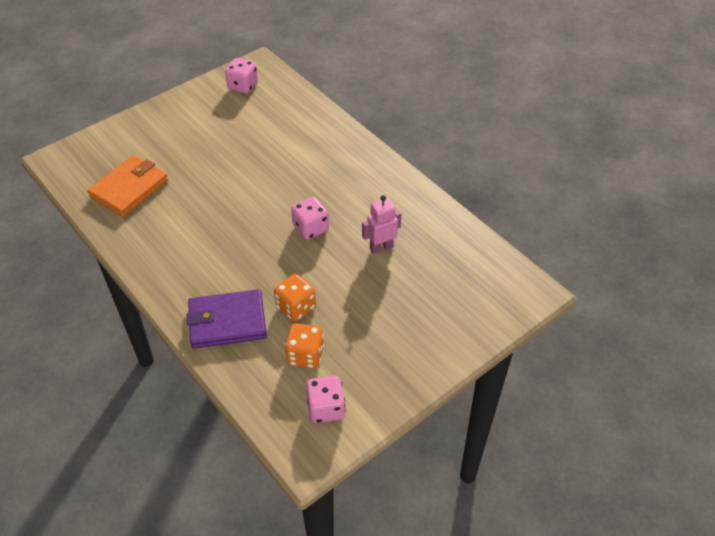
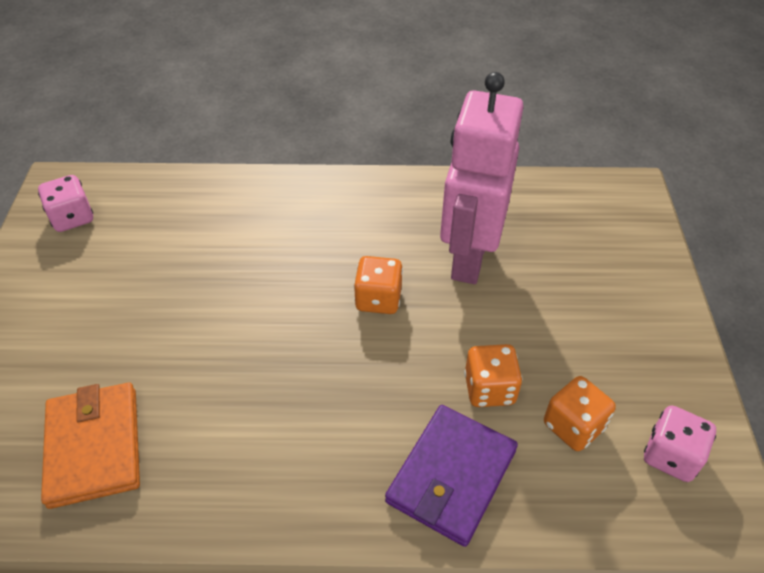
camera: 50 degrees left, 0 degrees up
pink dice [291,197,329,240] -> orange dice [354,256,403,314]
pink robot [362,195,401,254] -> pink robot [440,72,524,284], size x2.12

